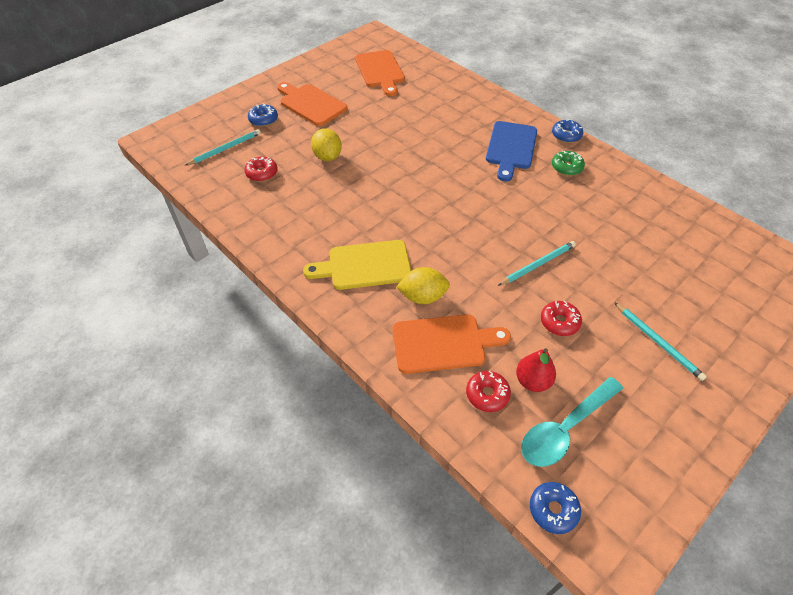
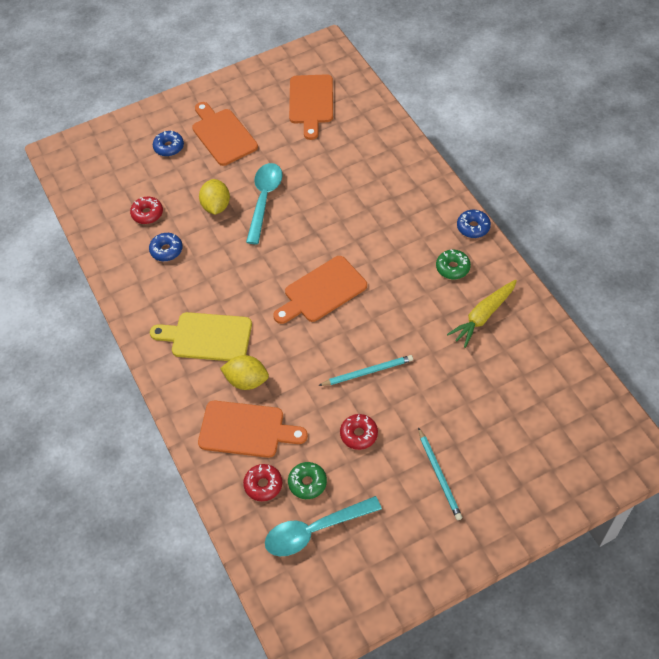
camera: 20 degrees right, 5 degrees up
turquoise pencil [185,129,261,165] -> none
blue cutting board [486,121,537,182] -> none
red pear [516,348,556,392] -> green donut [288,462,327,499]
blue donut [530,482,581,534] -> blue donut moved to [149,233,183,261]
none -> turquoise spoon [246,163,283,244]
none -> orange cutting board [274,256,367,324]
none -> yellow carrot [447,280,517,348]

